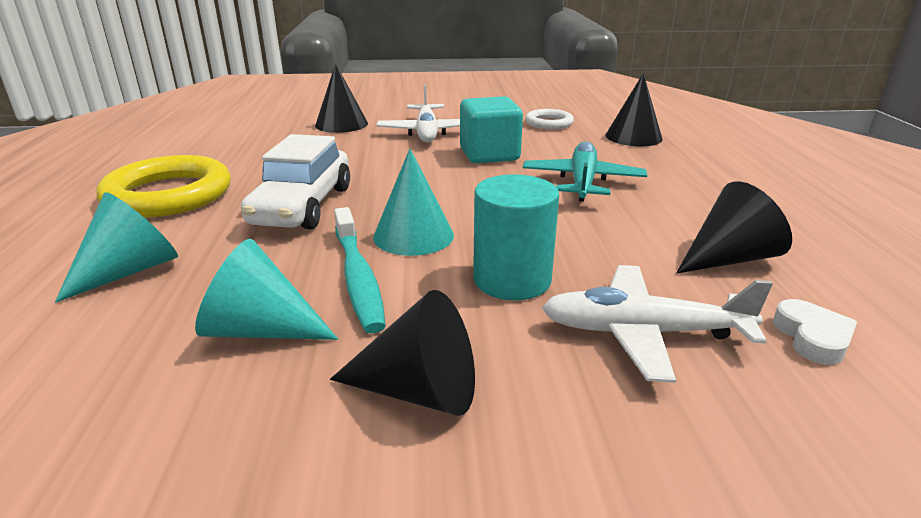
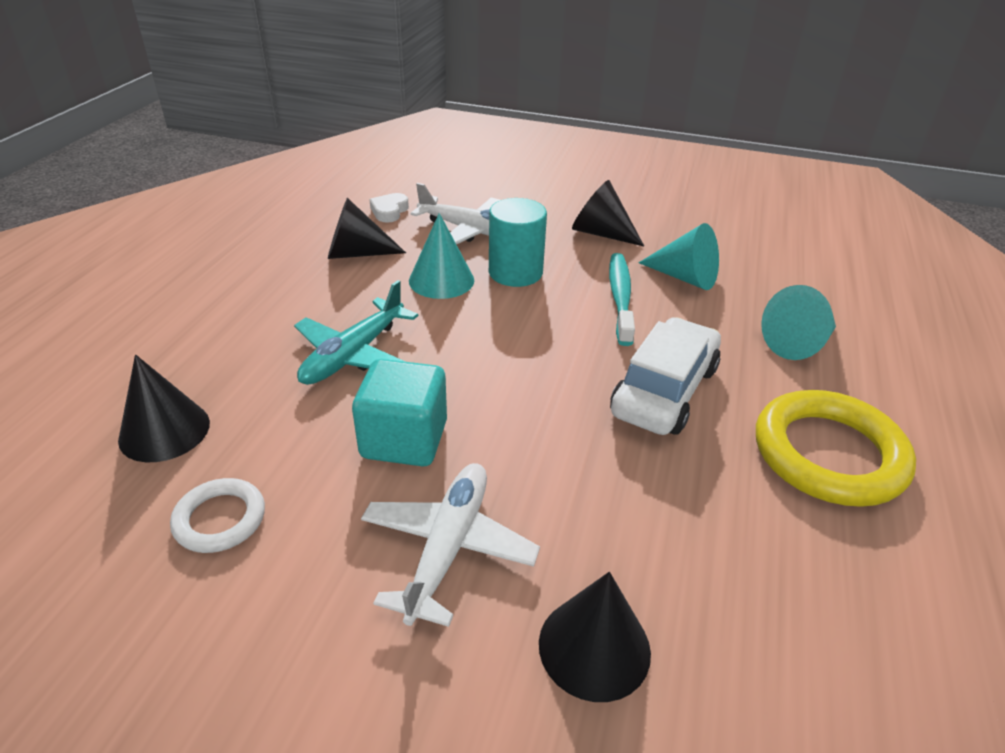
camera: 160 degrees left, 10 degrees up
turquoise cone [373,149,454,256] -> turquoise cone moved to [409,213,474,299]

